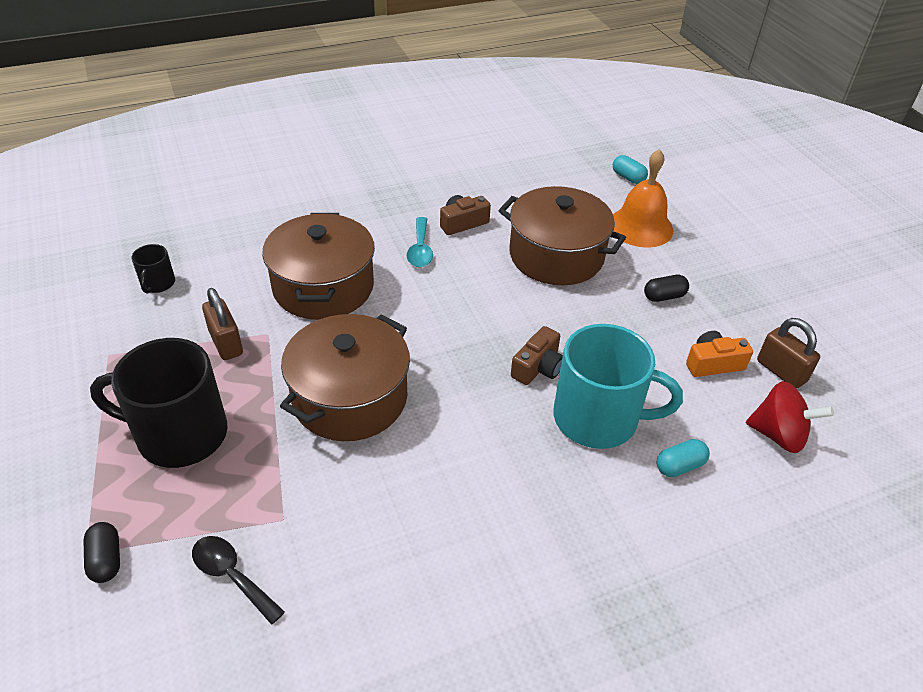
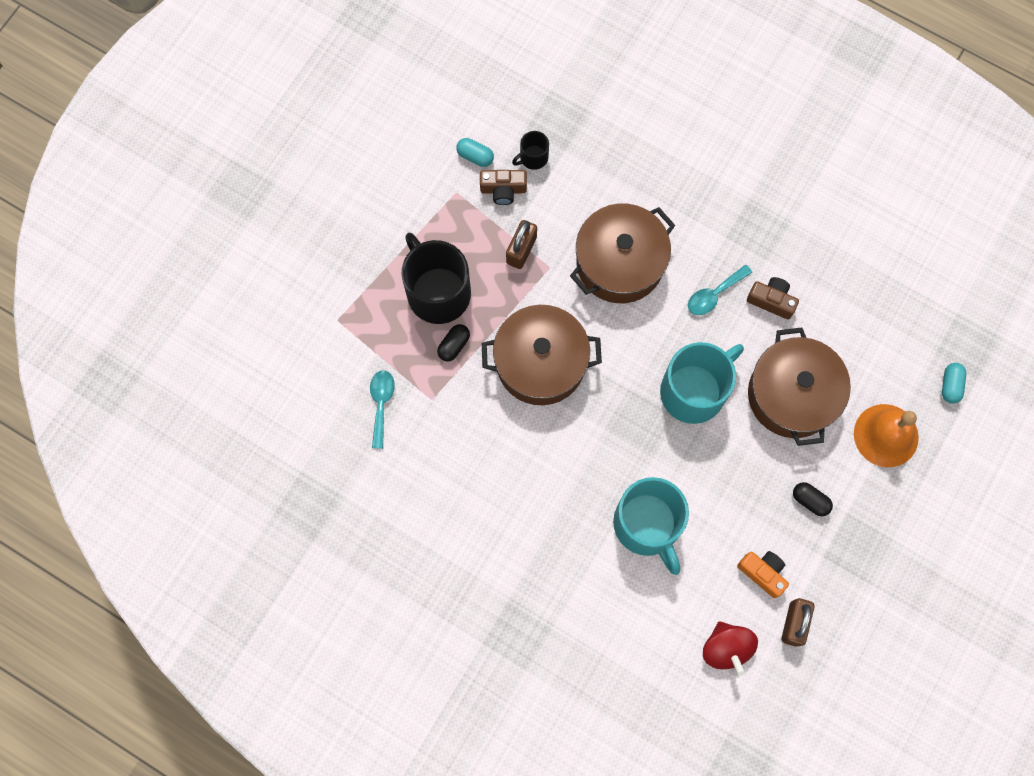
camera: 55 degrees right, 30 degrees up
black capsule [83,522,120,583] -> black capsule moved to [437,324,470,362]
black spoon [192,536,285,625] -> turquoise spoon [370,370,395,449]
brown camera [511,326,563,385] -> brown camera moved to [480,170,527,205]
turquoise capsule [656,439,710,477] -> turquoise capsule moved to [456,138,494,167]
none -> turquoise mug [660,342,744,424]

